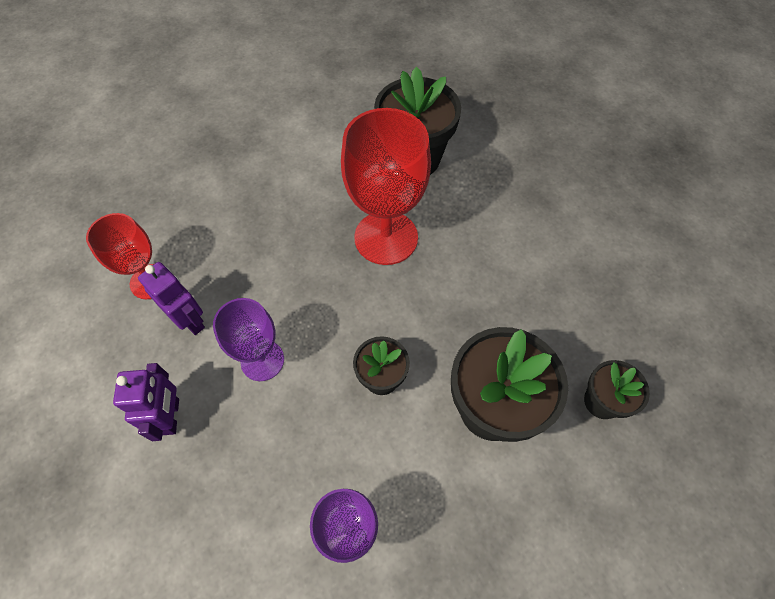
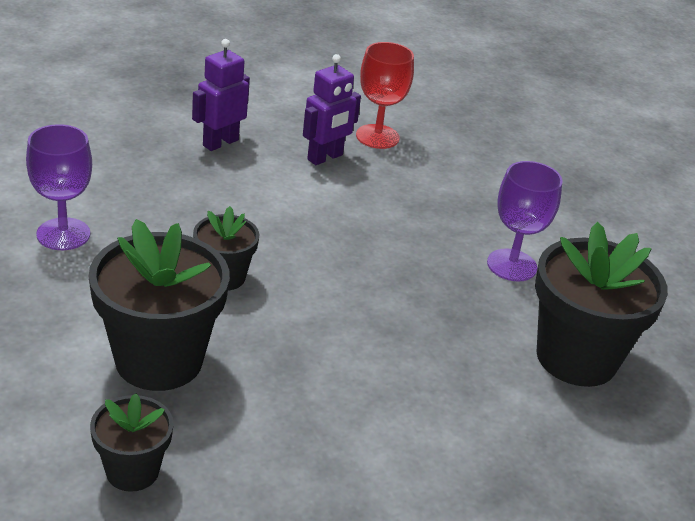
camera: 90 degrees right, 25 degrees down
purple robot [113,363,179,441] -> purple robot turned 135 degrees clockwise [192,39,250,151]
purple goblet [213,298,284,381] -> purple goblet moved to [487,161,563,281]
red goblet [341,108,431,265] -> none

